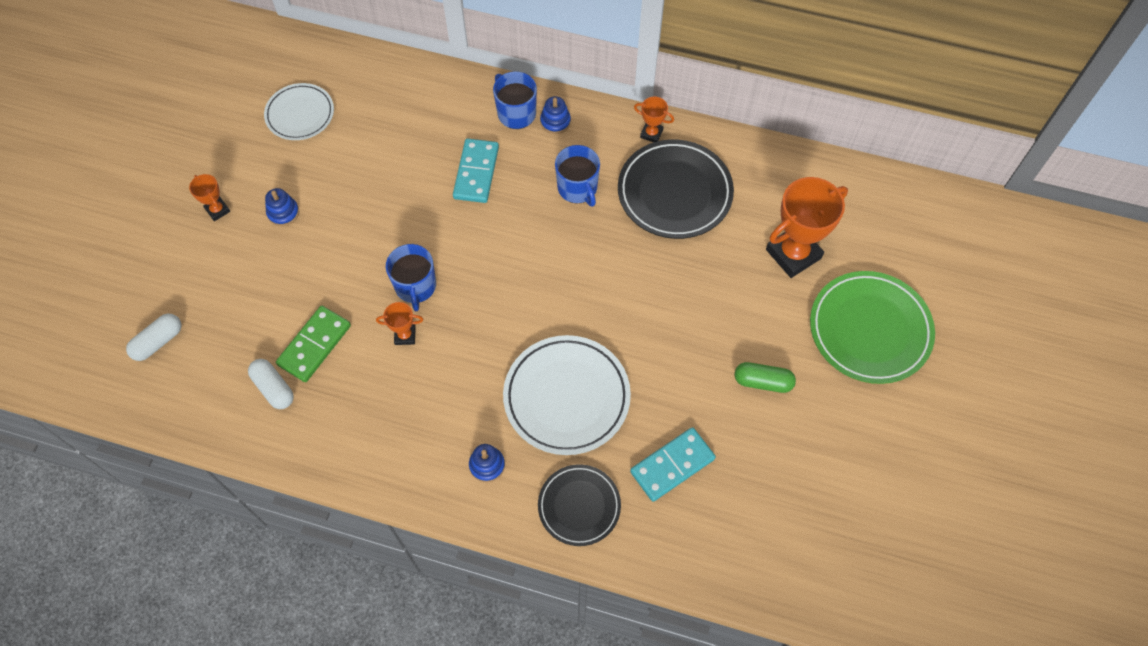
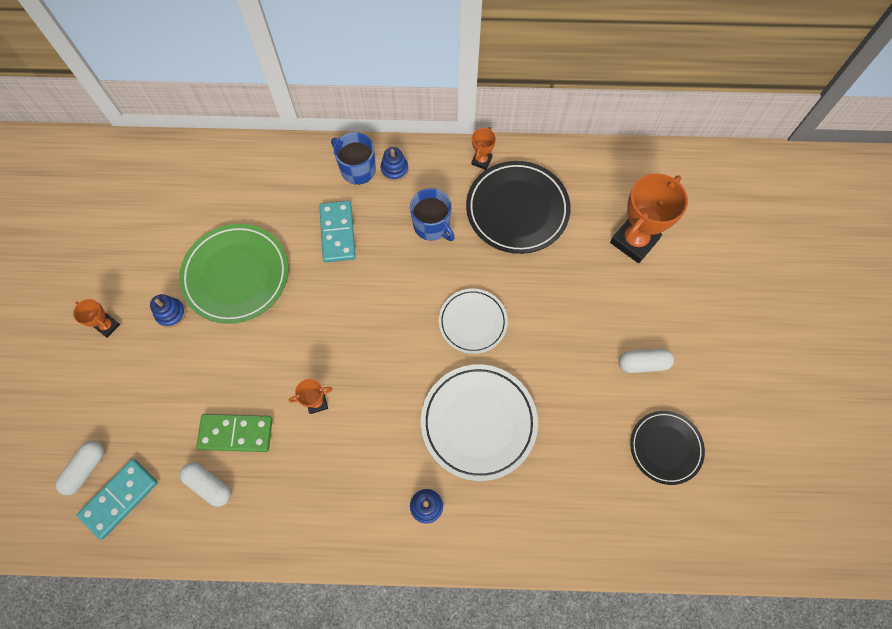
camera: 15 degrees left, 5 degrees up
white plate [264,83,334,140] -> white plate moved to [439,289,508,354]
green domino [276,306,351,382] -> green domino turned 75 degrees clockwise [196,414,273,452]
blue mug [386,244,436,311] -> none
black plate [538,464,621,546] -> black plate moved to [630,411,705,485]
turquoise domino [630,427,716,502] -> turquoise domino moved to [77,459,158,539]
orange trophy [634,97,674,142] -> orange trophy turned 75 degrees counterclockwise [471,127,496,170]
green capsule [735,362,796,393] -> white capsule [619,349,674,373]
green plate [810,271,935,384] -> green plate moved to [179,224,288,324]

